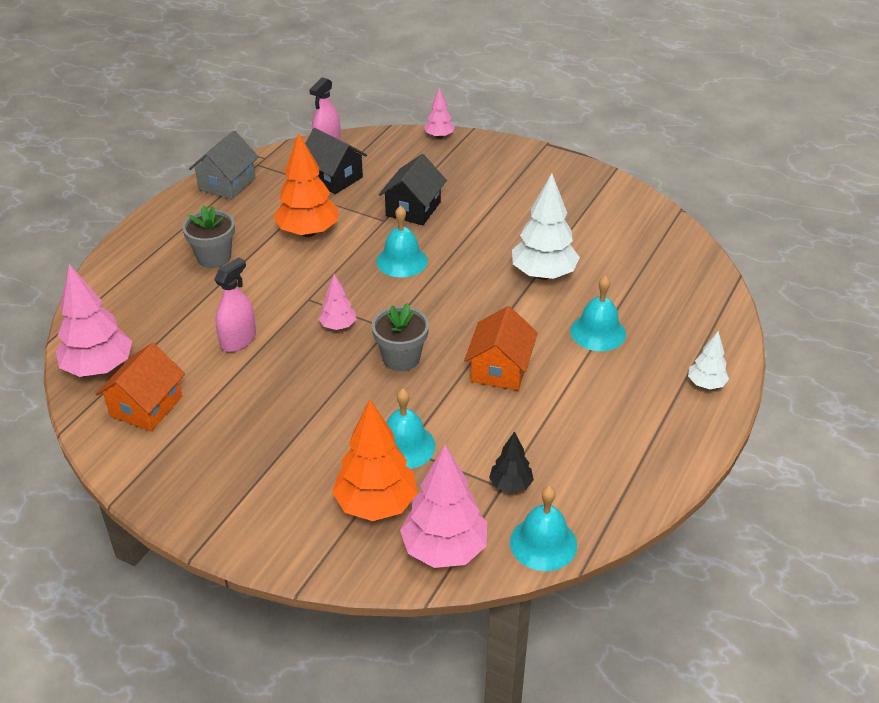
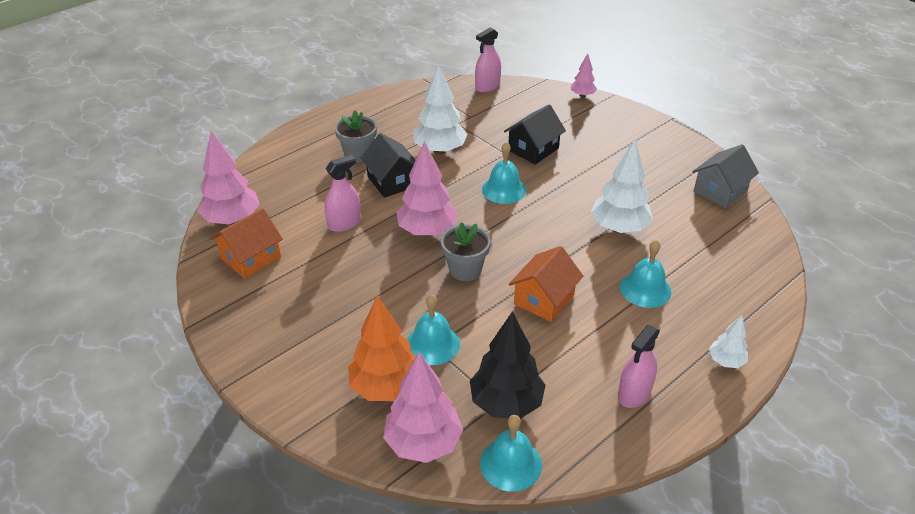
camera: 20 degrees right, 0 degrees up
grey house [189,131,259,200] -> grey house moved to [692,144,759,208]
orange tree [274,132,338,237] -> white tree [413,65,468,154]
black house [305,128,367,194] -> black house moved to [360,133,416,198]
pink tree [319,274,357,330] -> pink tree [396,141,458,236], size x1.87
black tree [489,431,534,493] -> black tree [470,311,546,419], size x1.87
none -> pink spray bottle [618,325,660,408]

